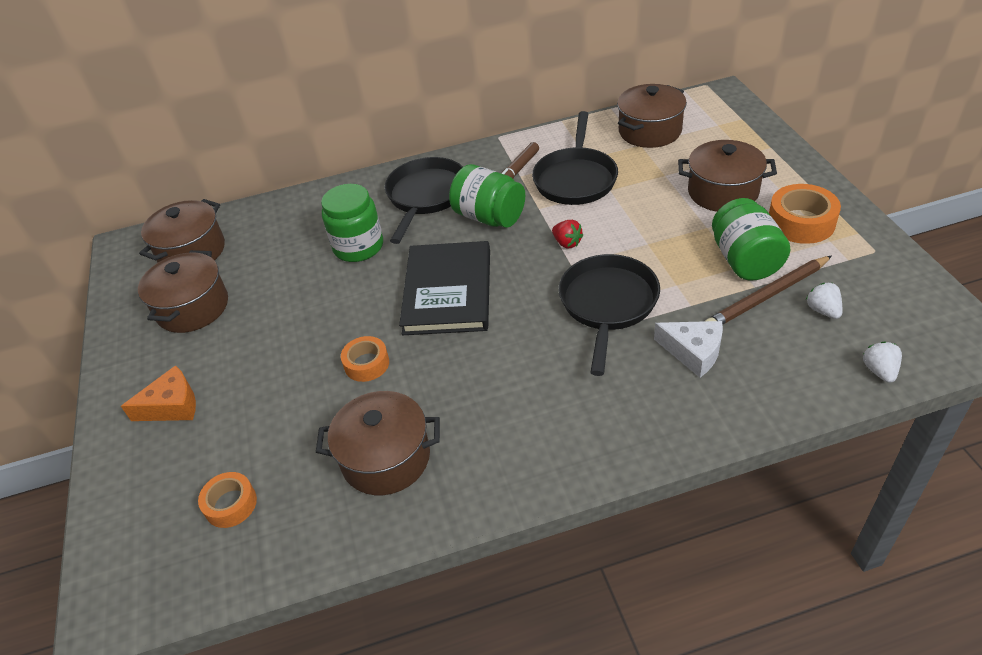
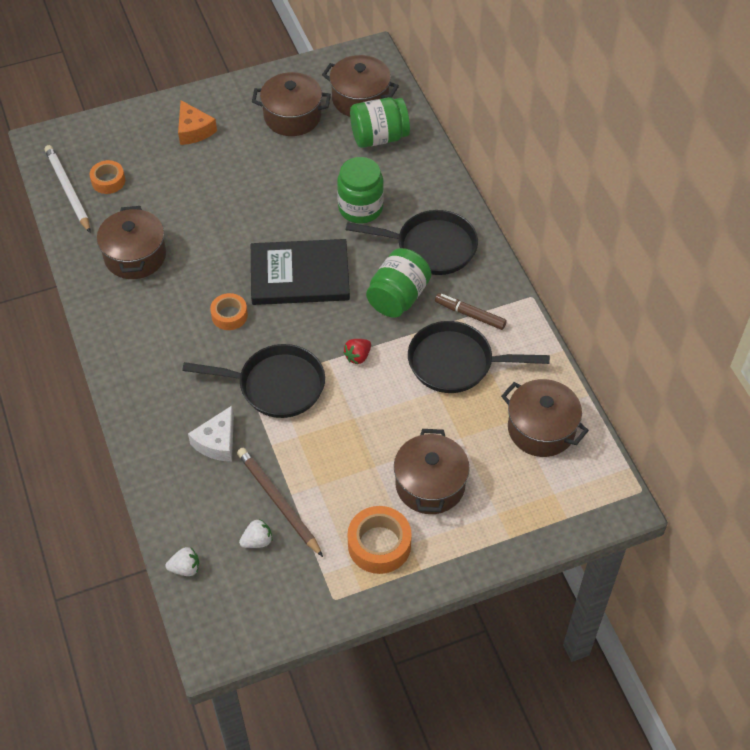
camera: 80 degrees right, 10 degrees up
orange tape [341,336,389,382] -> orange tape moved to [210,293,248,330]
green jar [712,198,790,280] -> green jar moved to [350,97,410,148]
none -> white pencil [45,145,90,233]

